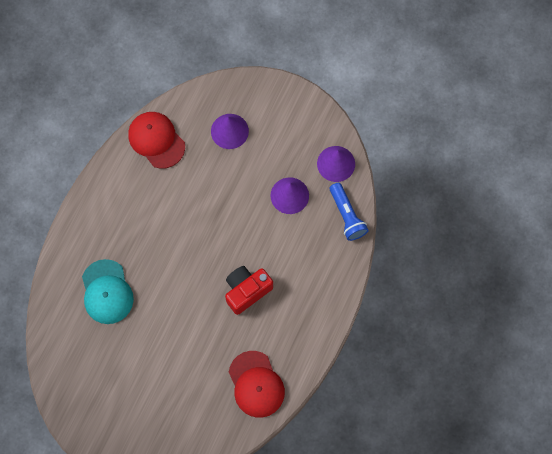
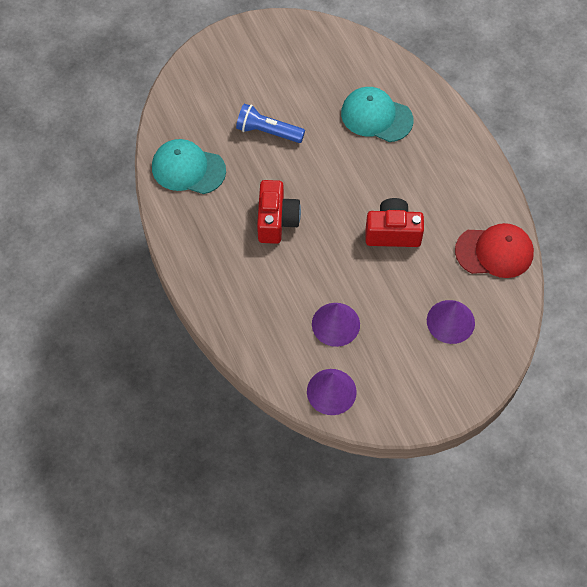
camera: 130 degrees right, 10 degrees down
red cap [229,351,285,418] -> turquoise cap [152,139,226,194]
blue flashlight [330,183,369,241] -> blue flashlight moved to [236,104,305,143]
none -> red camera [366,198,424,247]

